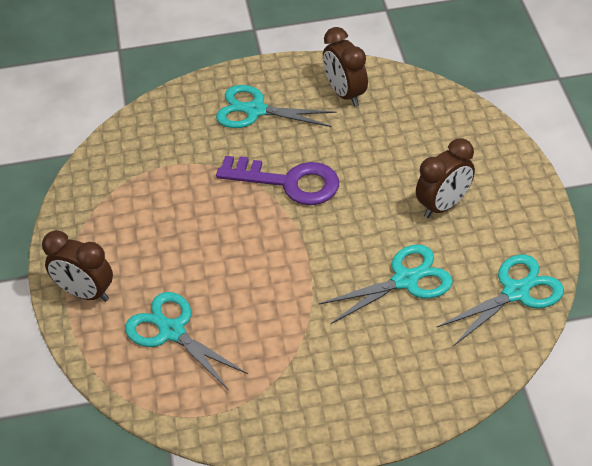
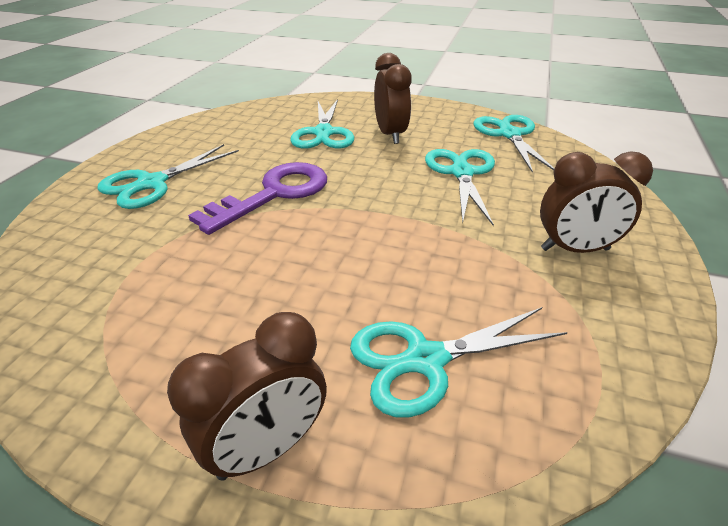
camera: 65 degrees left, 10 degrees down
brown clock [323,27,368,107] -> brown clock moved to [540,151,653,253]
none -> turquoise scissors [290,99,354,149]

